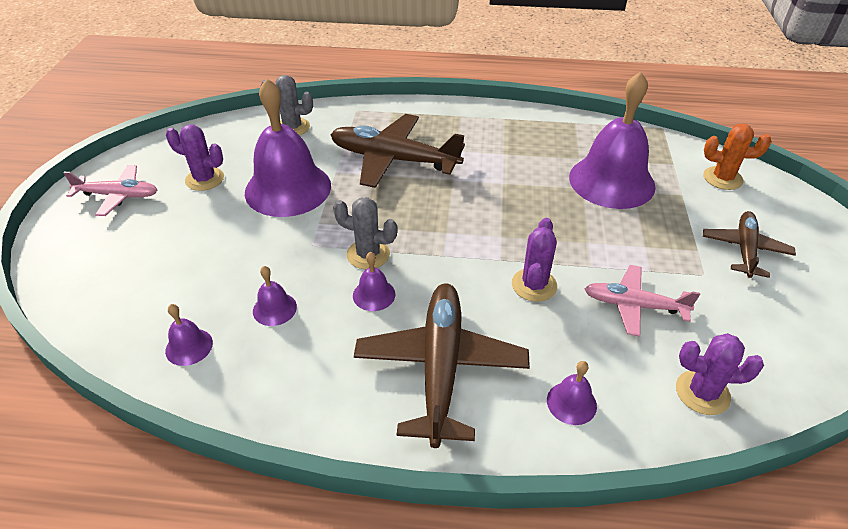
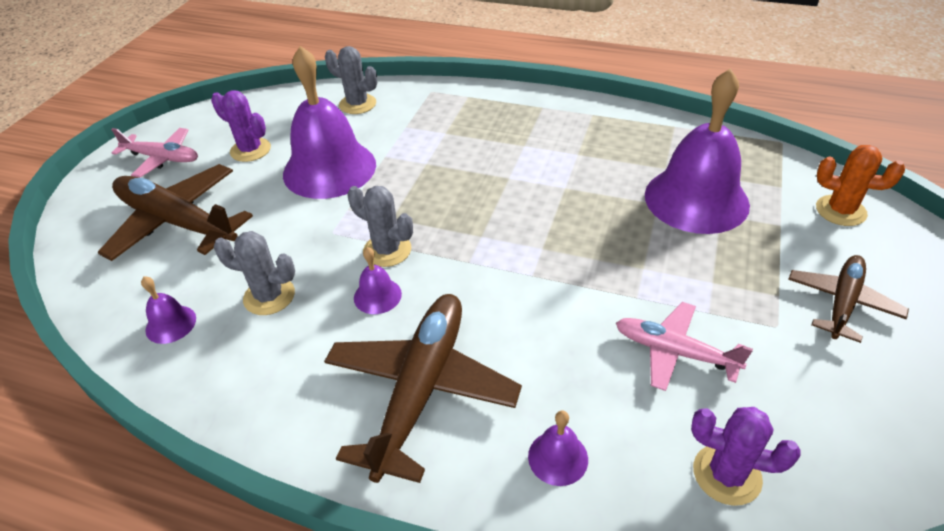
camera: 15 degrees right, 0 degrees up
purple bell [253,266,297,326] -> grey cactus [213,231,295,315]
brown plane [330,114,465,188] -> brown plane moved to [97,164,253,261]
purple cactus [512,218,557,302] -> none

